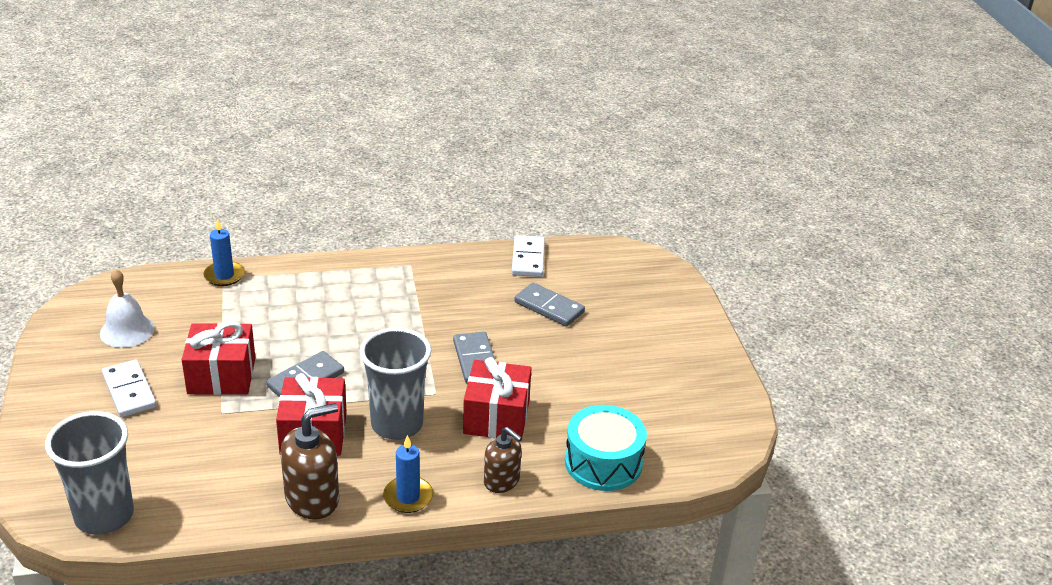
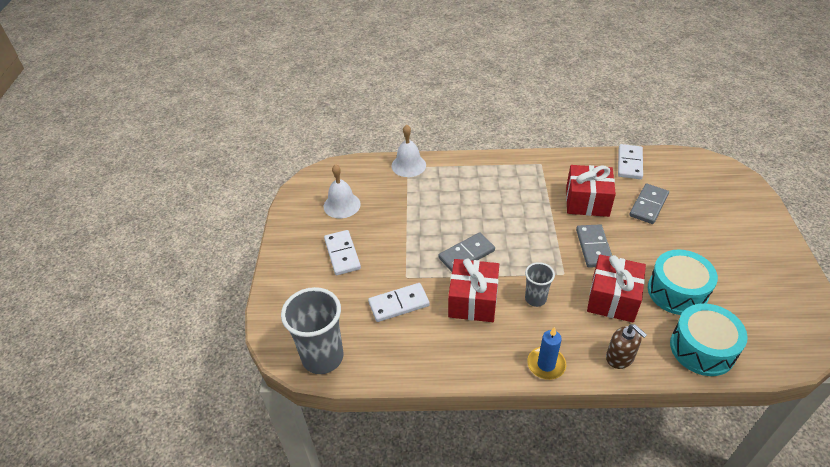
camera: 15 degrees right, 10 degrees up
red gift [182,321,256,395] -> red gift moved to [566,165,616,217]
blue candle [203,218,245,286] -> white bell [391,125,426,177]
brown soap dispenser [280,403,339,520] -> none
grey cup [360,327,431,440] -> grey cup [525,262,555,307], size x0.54
grey domino [514,283,585,326] -> grey domino turned 75 degrees clockwise [629,183,669,224]
none -> white domino [368,283,430,322]
none -> turquoise drum [648,250,718,315]

